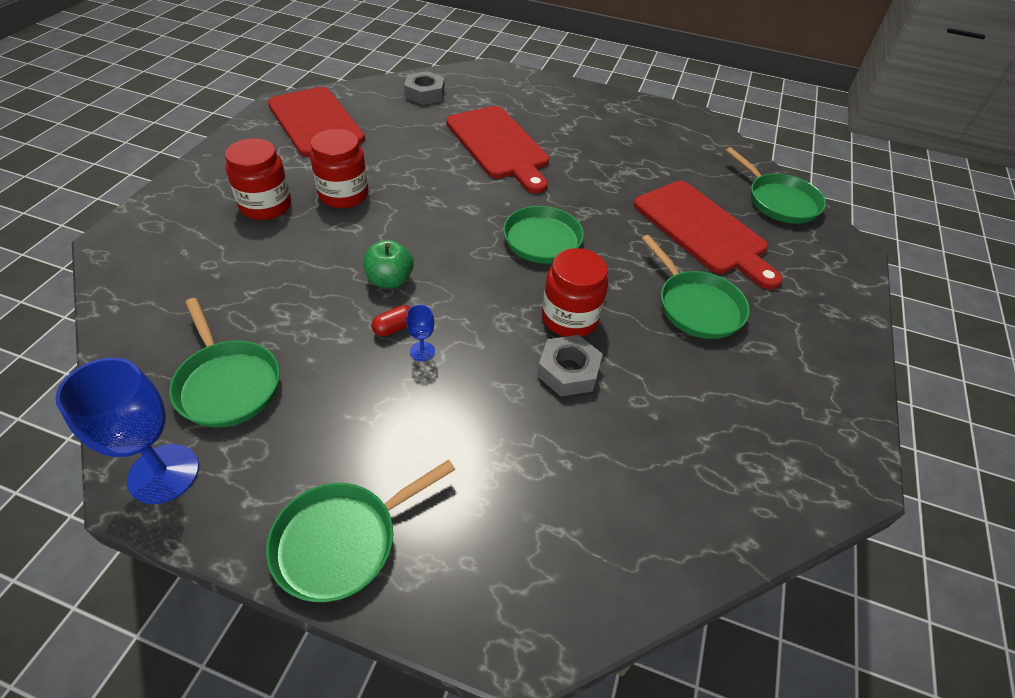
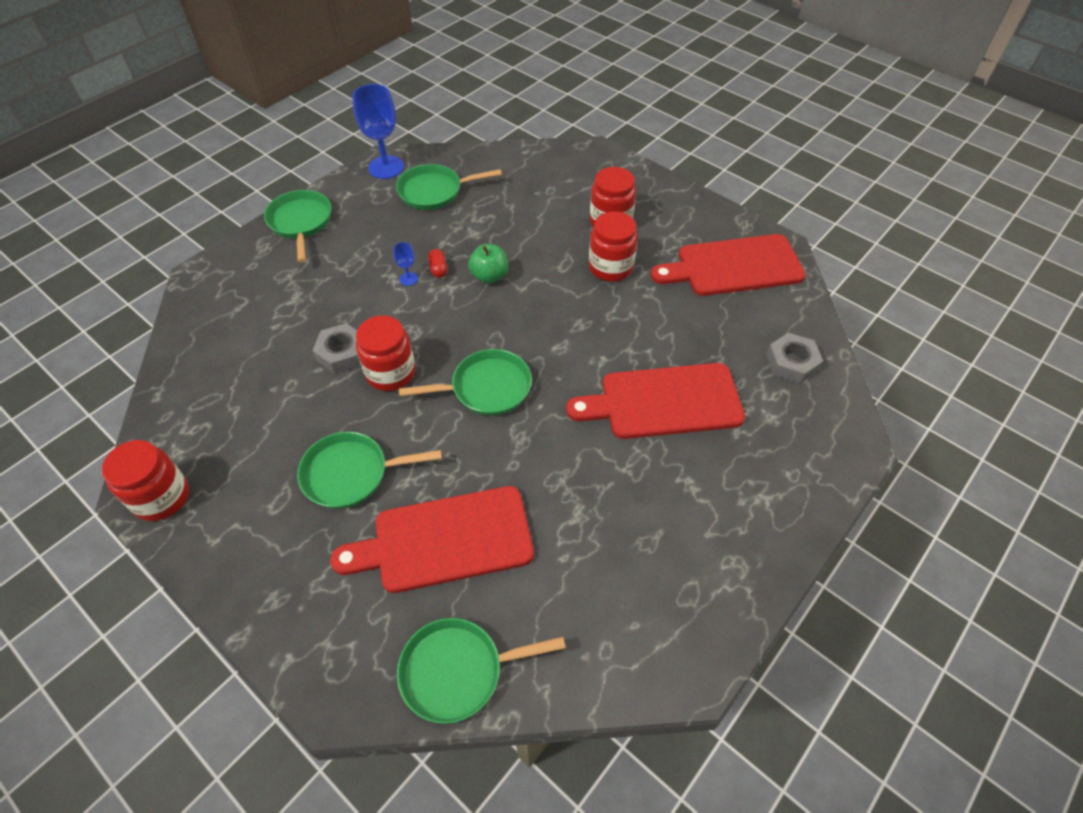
camera: 115 degrees right, 5 degrees up
none -> red jar [102,440,189,521]

